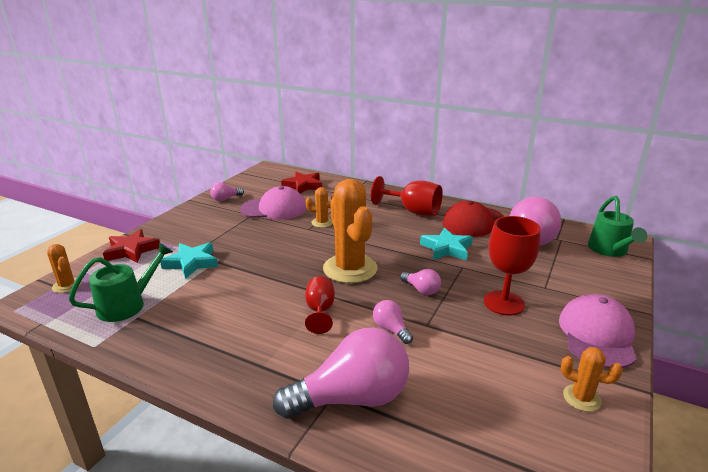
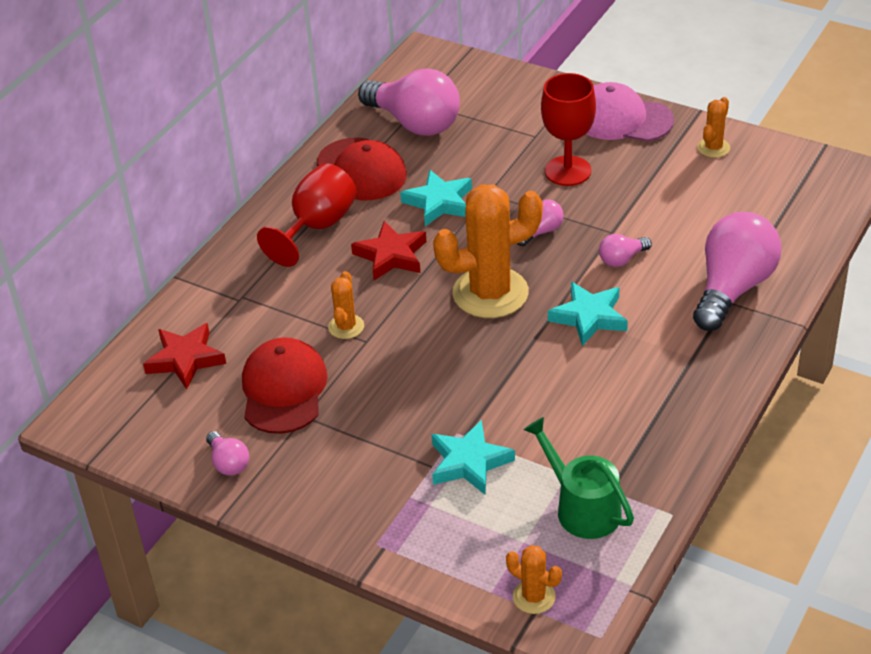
camera: 85 degrees left, 15 degrees up
orange cactus [47,244,82,293] -> orange cactus turned 75 degrees clockwise [506,545,562,614]
red star [103,229,160,263] -> red star moved to [351,221,427,280]
pink cap [240,186,306,220] -> red cap [242,337,328,434]
pink light bulb [273,327,409,419] -> pink light bulb turned 45 degrees clockwise [693,212,781,331]
red goblet [305,276,335,334] -> turquoise star [548,282,628,346]
green watering can [588,196,647,257] -> none

